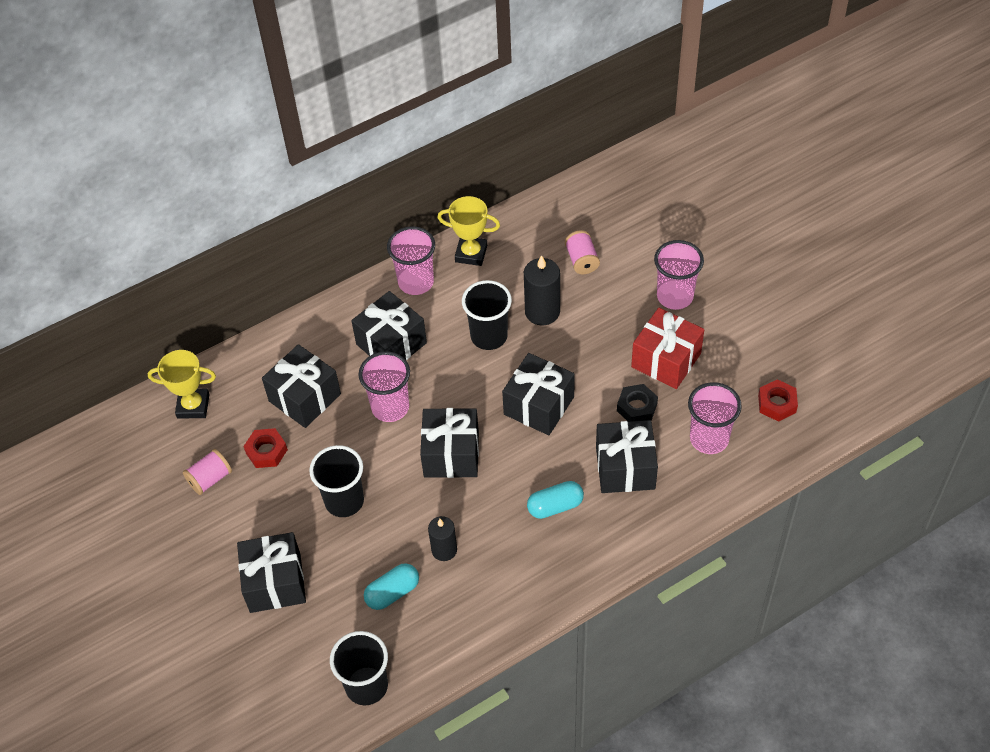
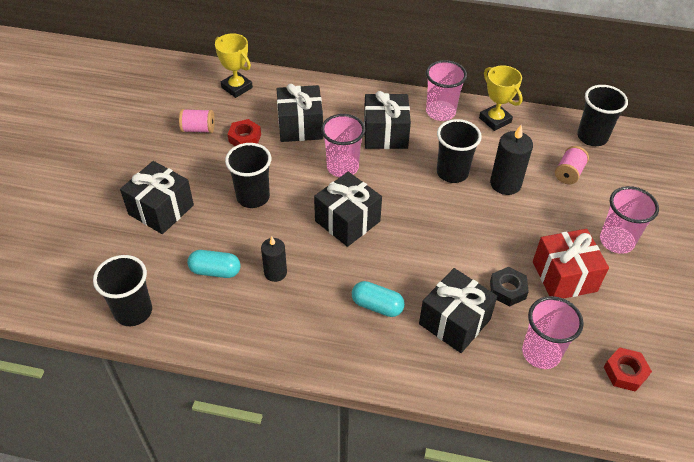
camera: 40 degrees right, 5 degrees down
black gift [502,353,575,435] -> none
none -> black cup [577,85,628,146]

